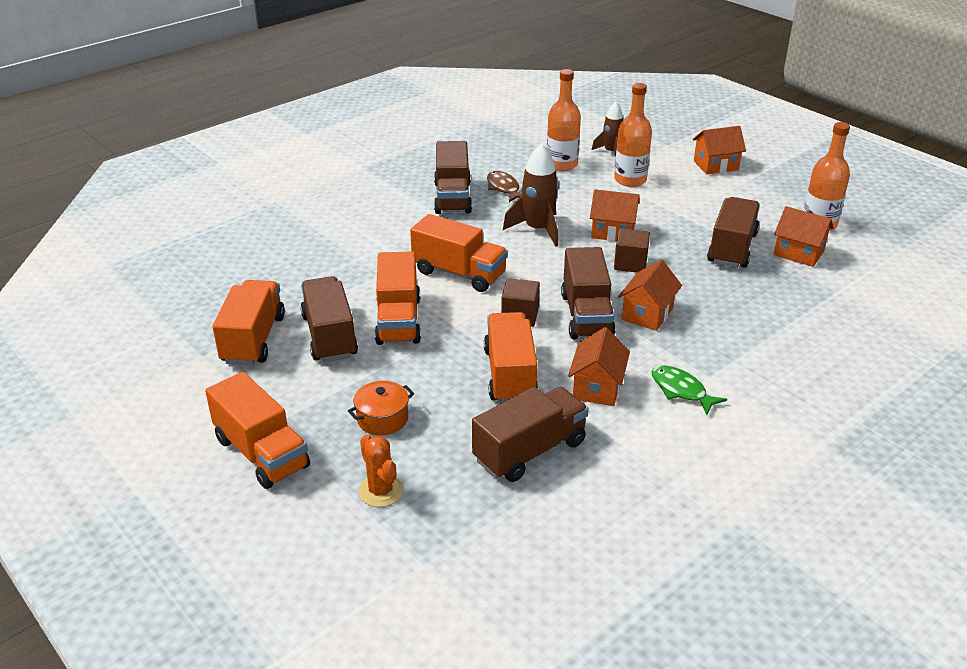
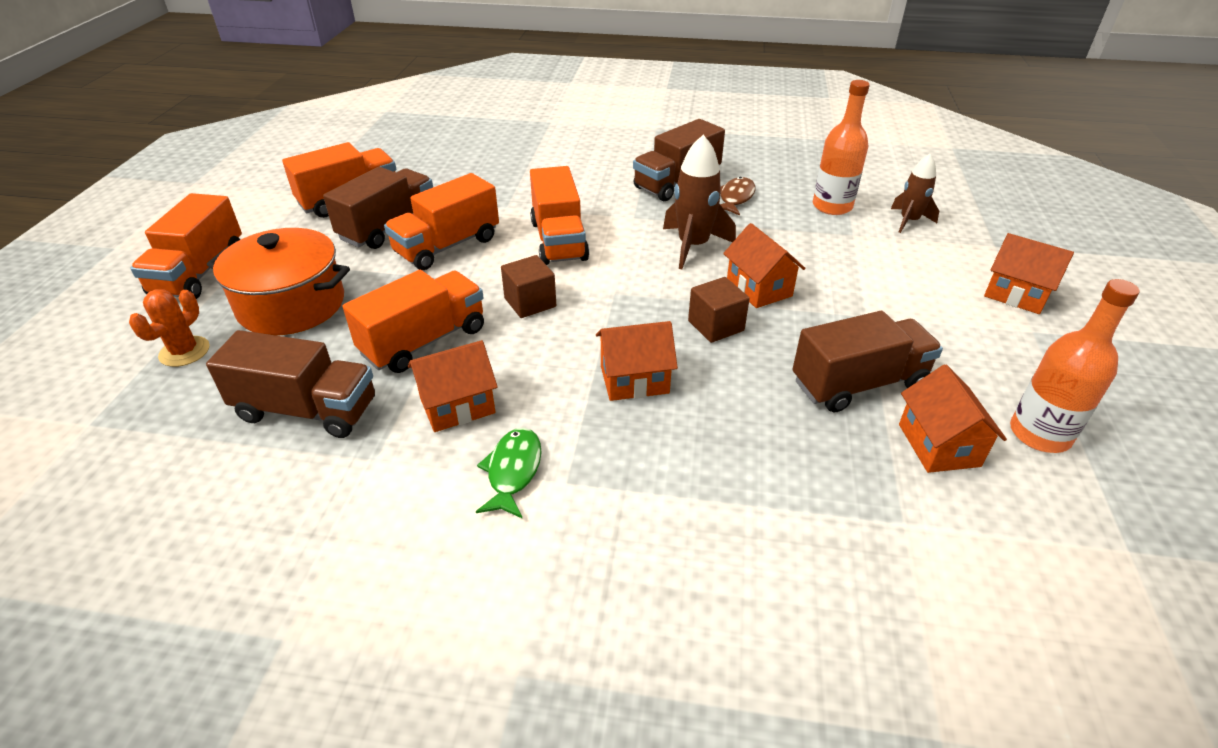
camera: 50 degrees right, 5 degrees up
orange pot [348,381,414,436] -> orange pot [207,228,350,335], size x1.92
brown truck [561,247,615,339] -> none
orange bottle [614,83,652,187] -> none

